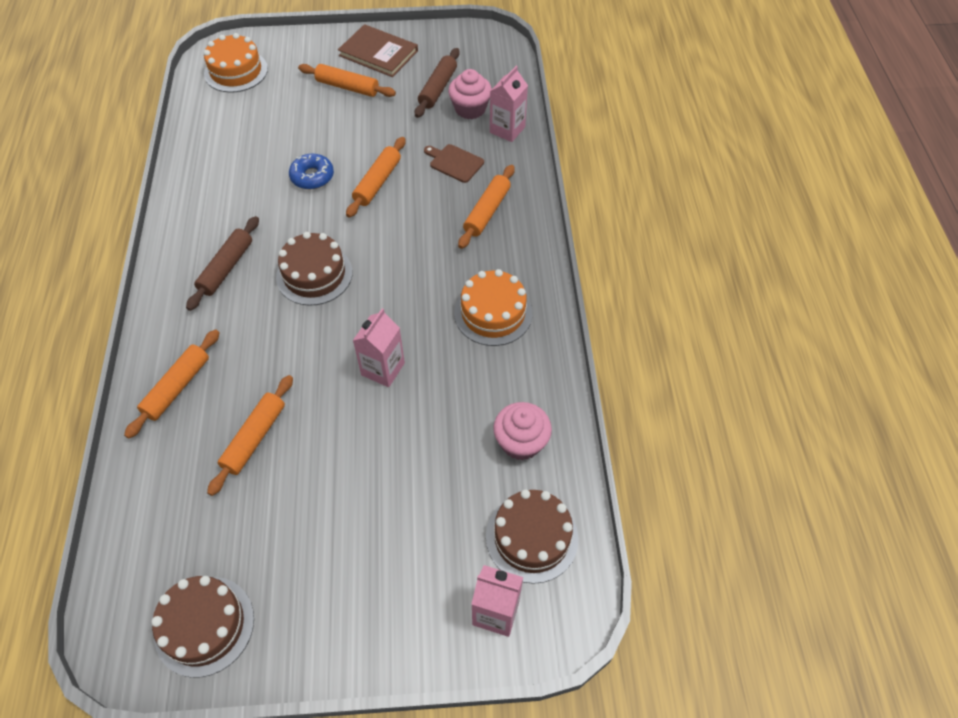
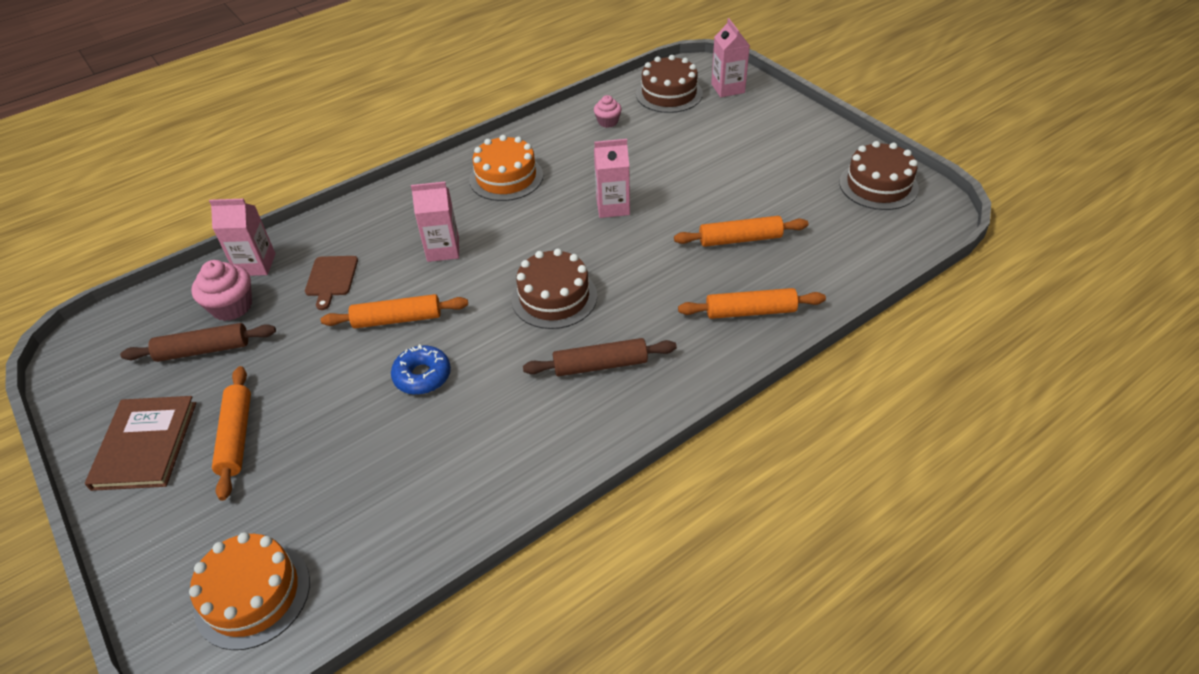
camera: 120 degrees left, 10 degrees down
orange rolling pin [458,165,515,249] -> none
pink cupcake [493,402,552,460] -> pink cupcake [594,95,622,128], size x0.61
none -> pink carton [411,182,459,262]

